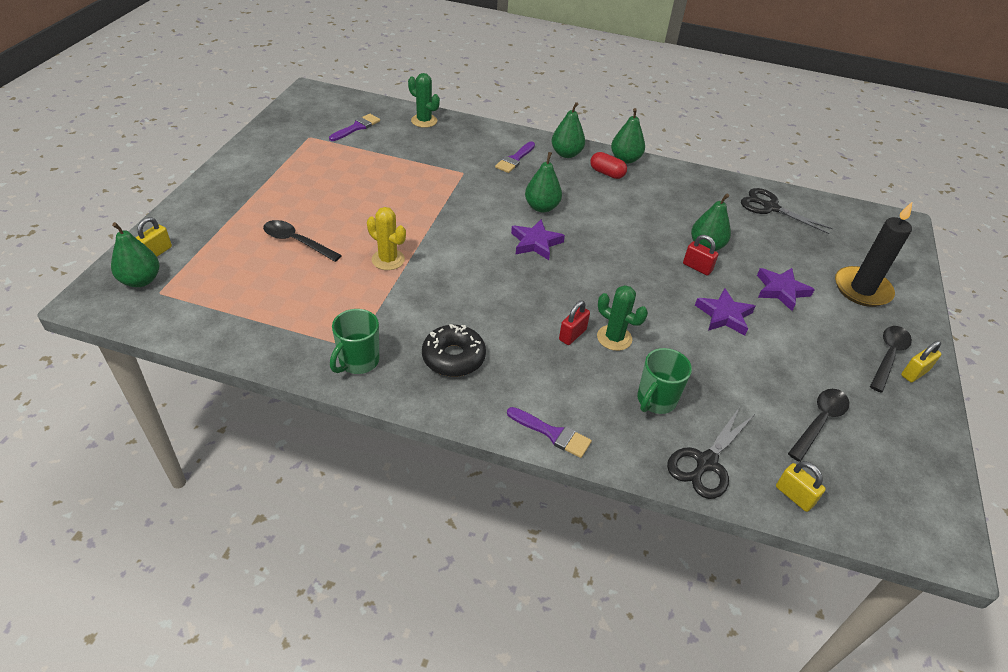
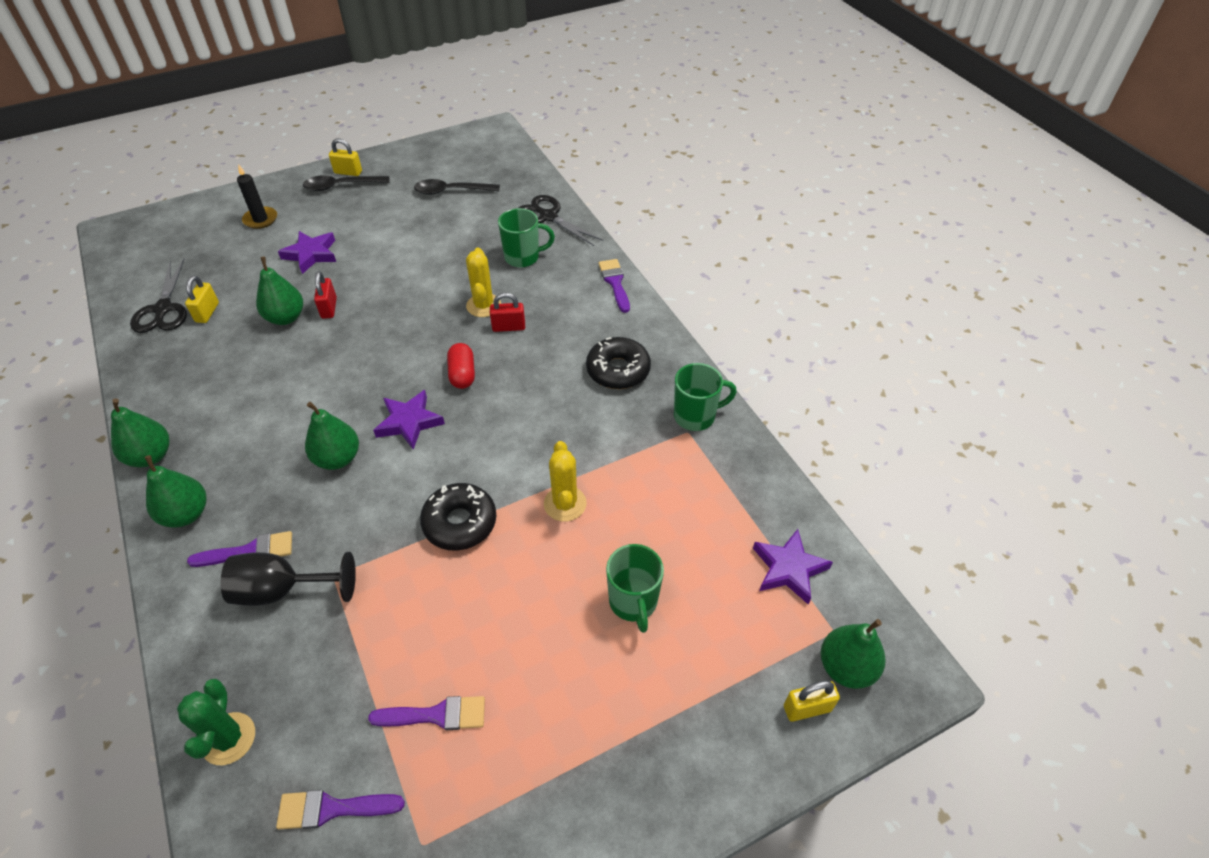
camera: 130 degrees left, 5 degrees up
black spoon [263,220,342,262] -> green mug [606,544,664,633]
red capsule [590,152,627,179] -> red capsule moved to [447,343,475,389]
green cactus [597,285,648,351] -> yellow cactus [466,248,501,317]
black scissors [667,407,755,499] -> black scissors turned 135 degrees counterclockwise [518,195,603,246]
purple star [695,288,756,336] -> purple star moved to [753,529,833,605]
yellow padlock [776,461,826,512] -> yellow padlock moved to [185,276,219,323]
black candle [835,202,912,307] -> black candle [237,164,277,229], size x0.60
none -> black goblet [221,552,356,606]
none -> purple brush [368,696,485,730]
none -> black donut [420,483,496,551]

